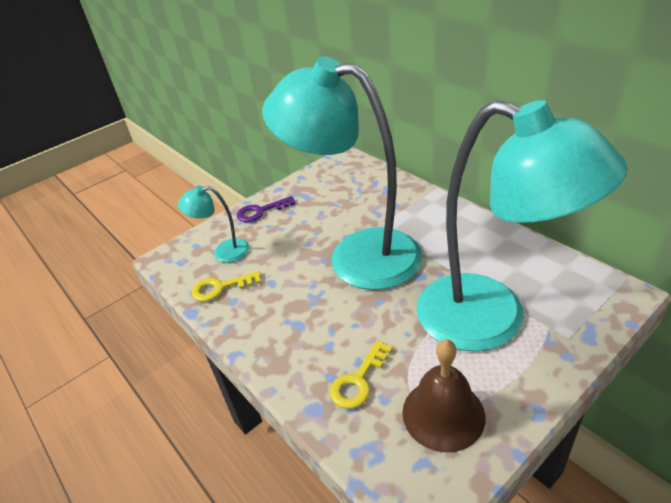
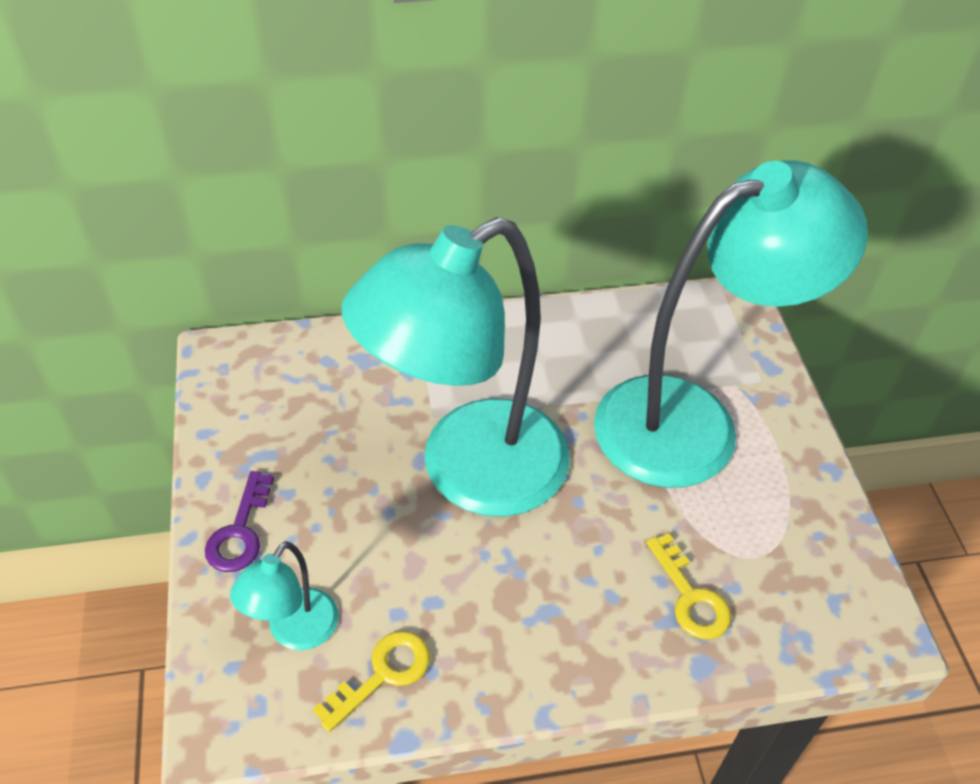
camera: 65 degrees left, 10 degrees up
yellow key [192,271,261,302] -> yellow key turned 150 degrees counterclockwise [313,631,430,732]
brown bell [402,340,485,452] -> none

